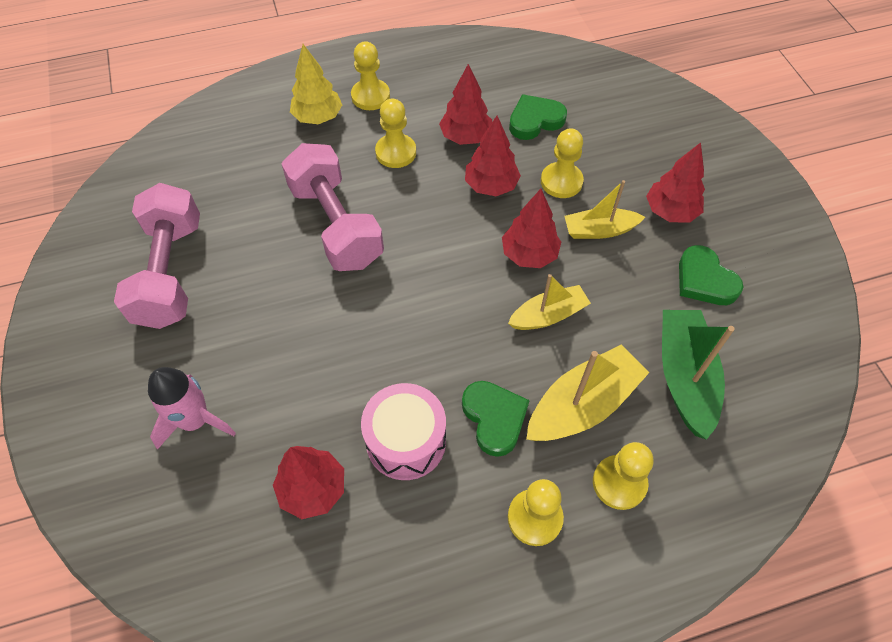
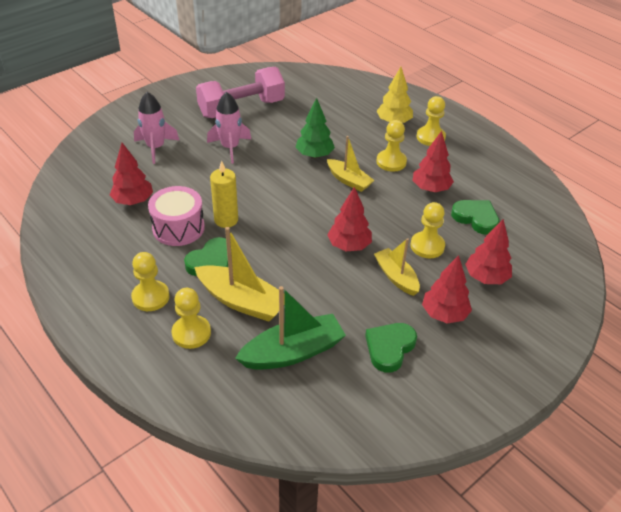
camera: 65 degrees right, 15 degrees down
pink dumbbell [282,143,384,271] -> green tree [296,98,335,158]
red tree [465,116,521,196] -> red tree moved to [465,219,512,284]
yellow boat [508,274,591,330] -> yellow boat moved to [327,136,374,192]
none -> pink rocket [207,92,251,164]
none -> yellow candle [210,161,238,228]

